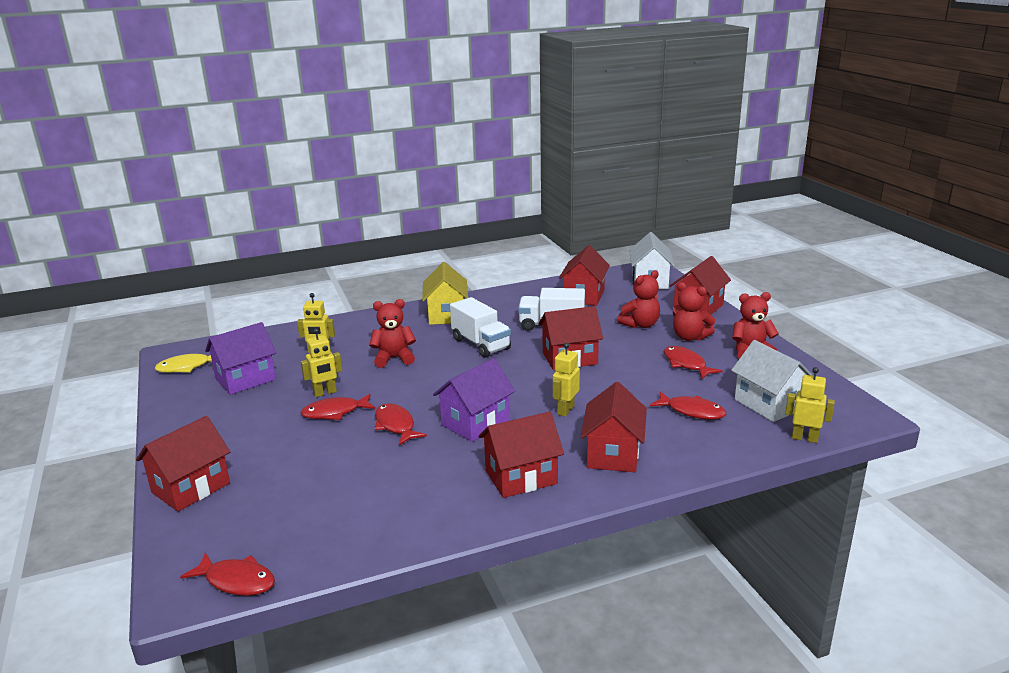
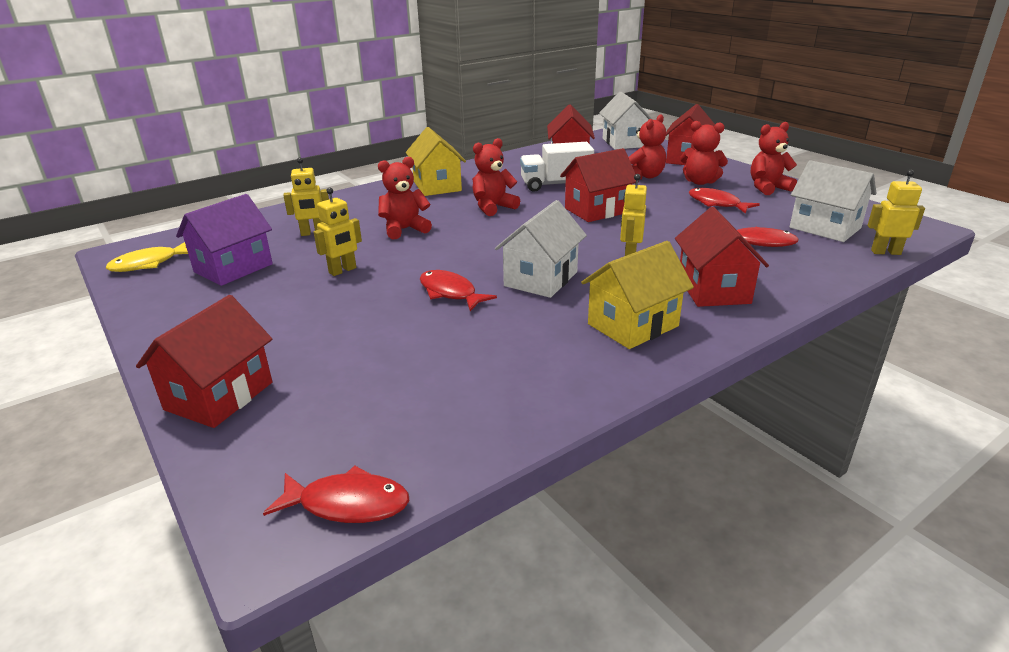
camera: 15 degrees left, 5 degrees up
red fish [301,394,375,420] -> none
purple house [433,358,515,442] -> white house [495,200,587,298]
white truck [450,297,511,358] -> red teddy bear [472,138,520,216]
red house [479,412,564,498] -> yellow house [581,241,694,349]

